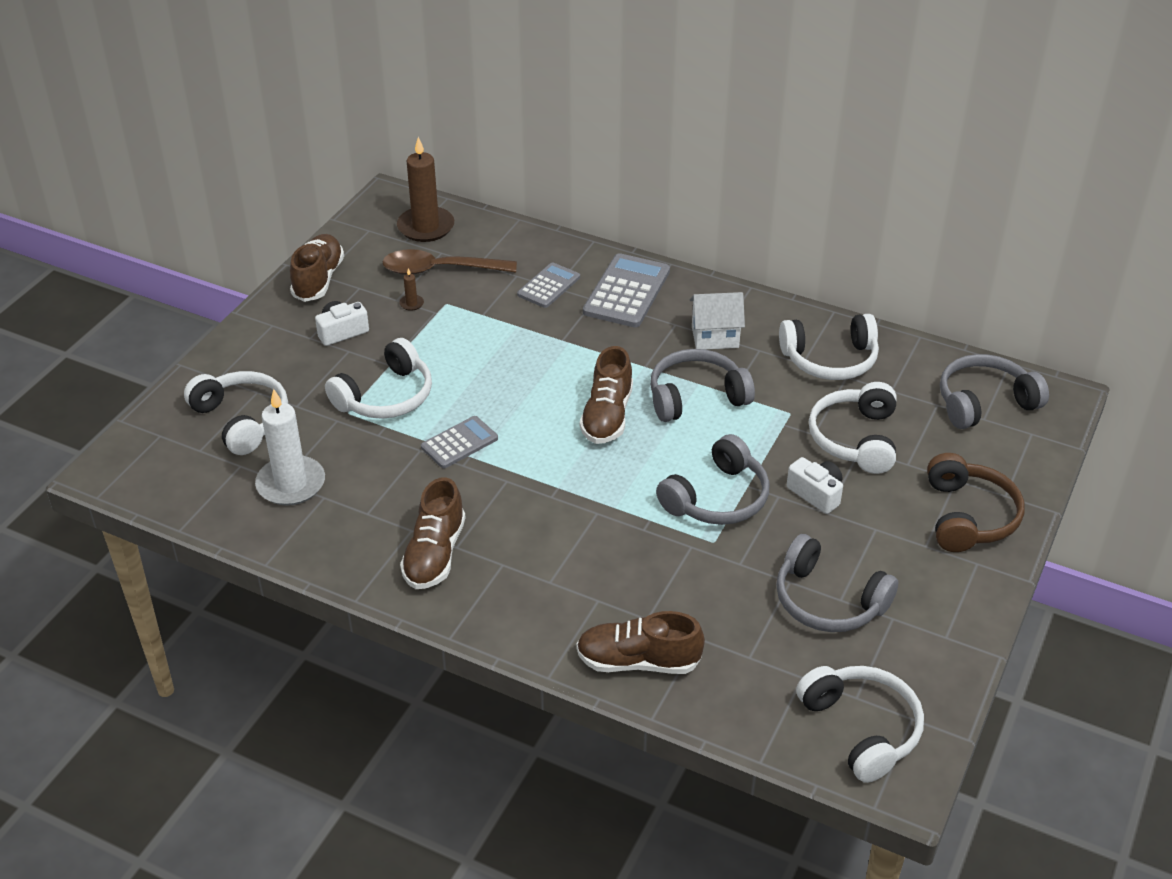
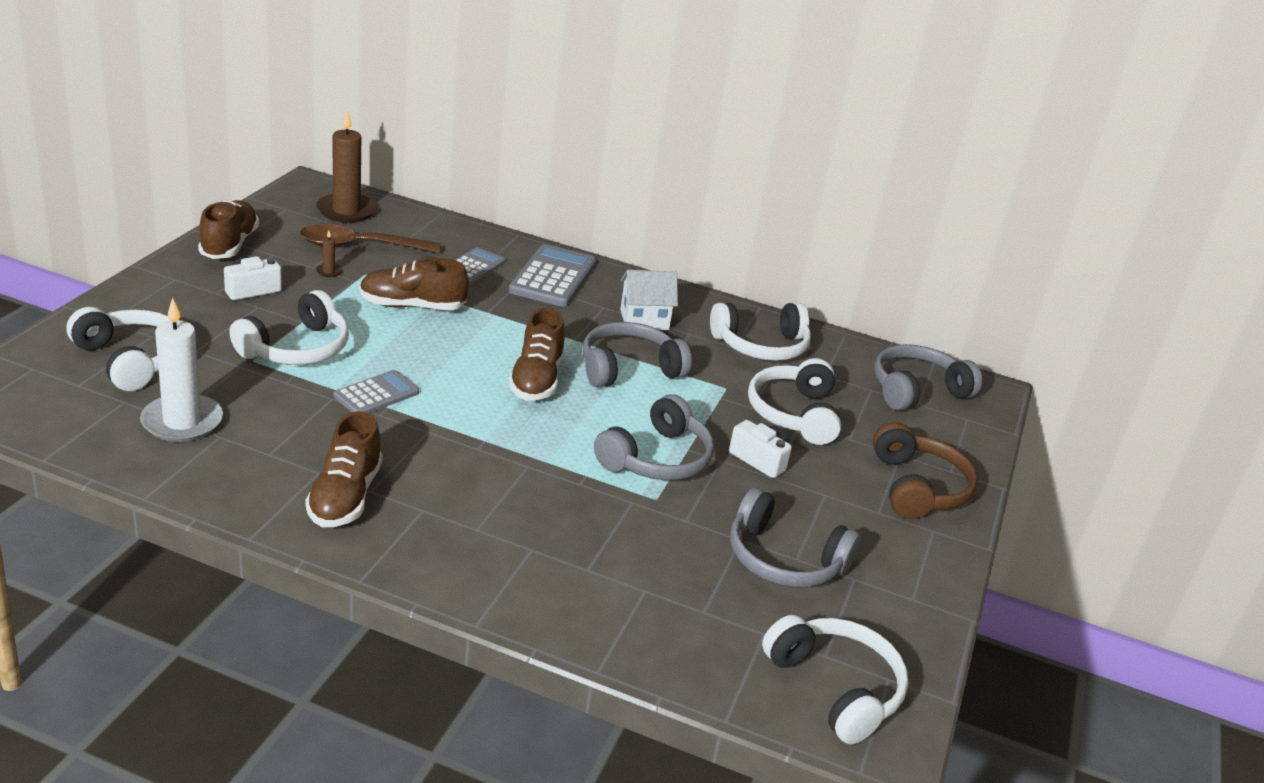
camera: 10 degrees left, 10 degrees down
brown shoe [576,611,705,674] -> brown shoe moved to [359,257,469,310]

